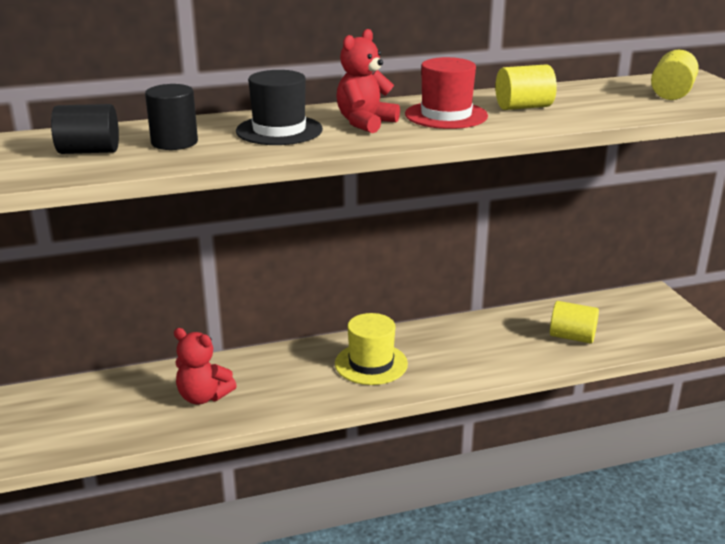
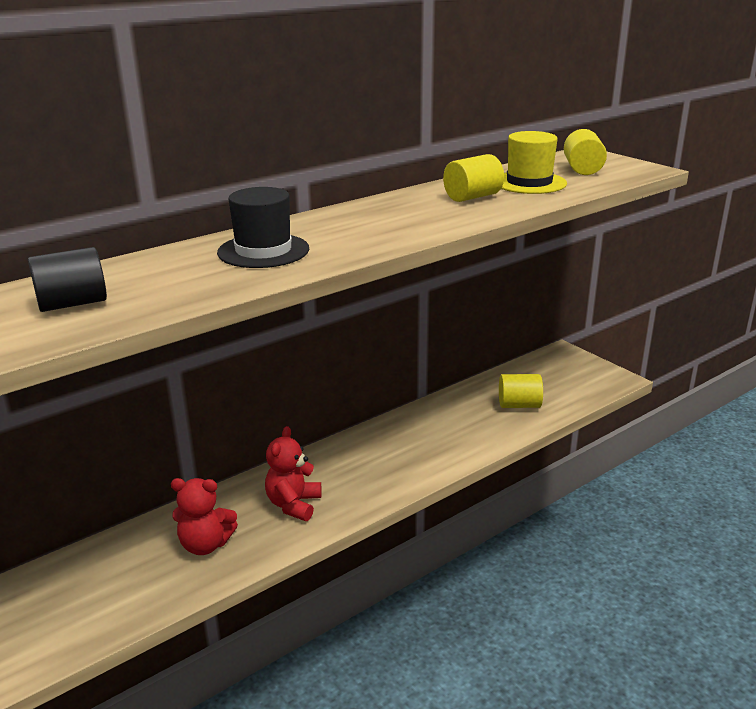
camera: 20 degrees left, 0 degrees up
black cylinder [145,84,198,150] -> none
yellow hat [335,313,408,385] -> yellow hat moved to [501,131,567,194]
red teddy bear [336,29,400,133] -> red teddy bear moved to [265,426,322,521]
red hat [405,57,488,129] -> none

